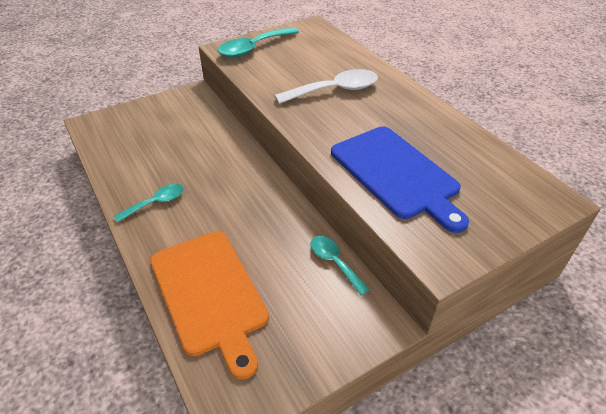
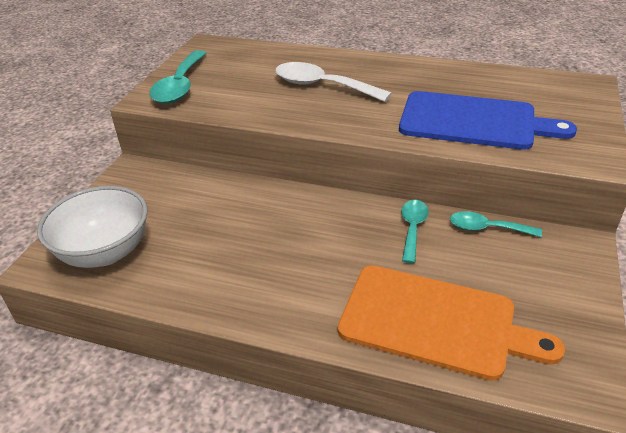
camera: 40 degrees left, 5 degrees down
turquoise spoon [114,184,184,222] -> turquoise spoon moved to [401,200,429,263]
white spoon [275,69,378,104] -> white spoon turned 90 degrees counterclockwise [275,62,392,102]
none -> white bowl [37,186,148,268]

